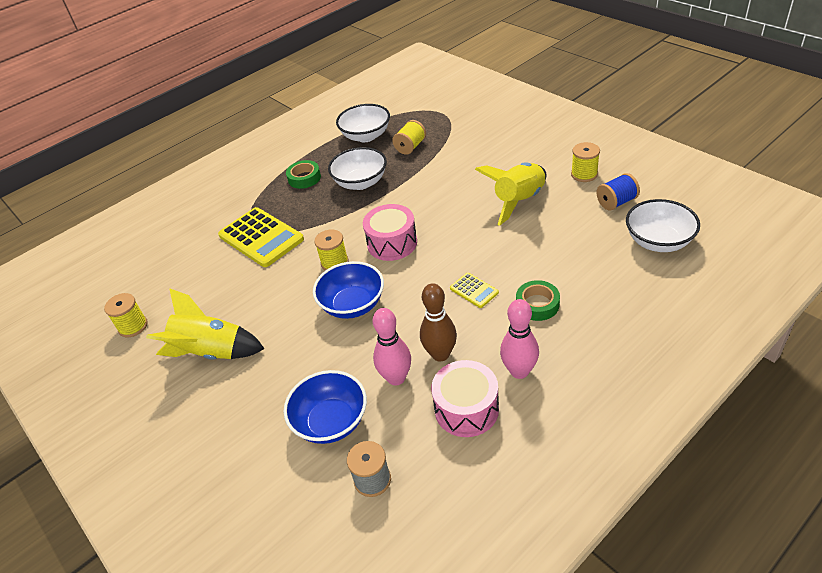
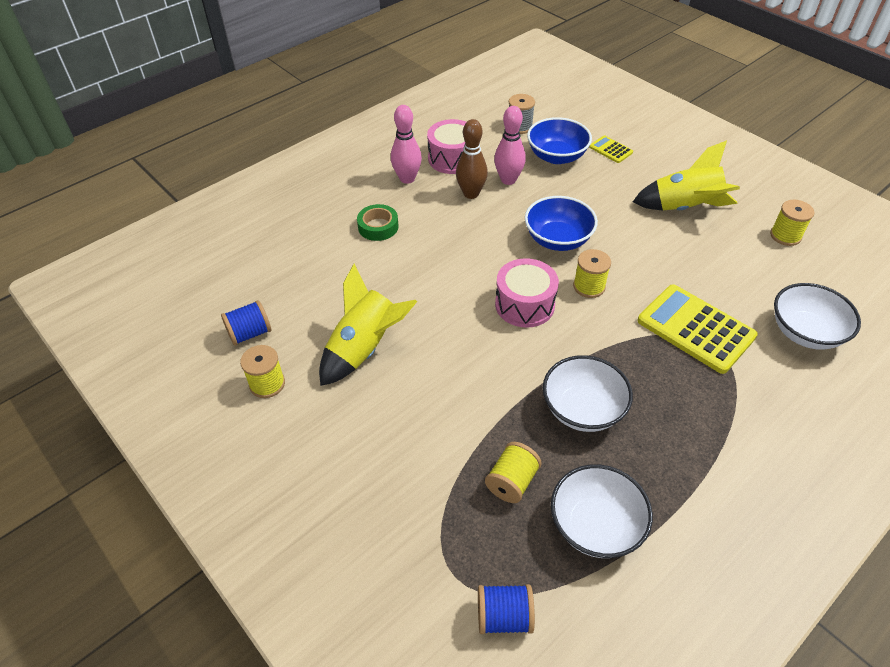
camera: 175 degrees right, 5 degrees up
green tape [286,160,321,189] -> none
yellow calculator [450,273,499,308] -> yellow calculator moved to [589,135,633,163]
white bowl [626,199,700,252] -> white bowl moved to [774,283,861,350]
none -> blue spool [478,584,535,634]

